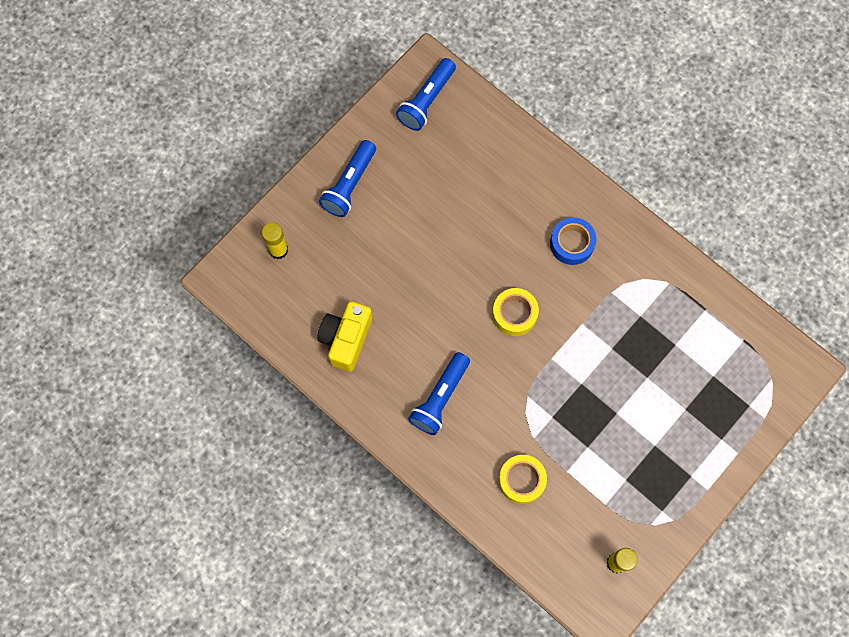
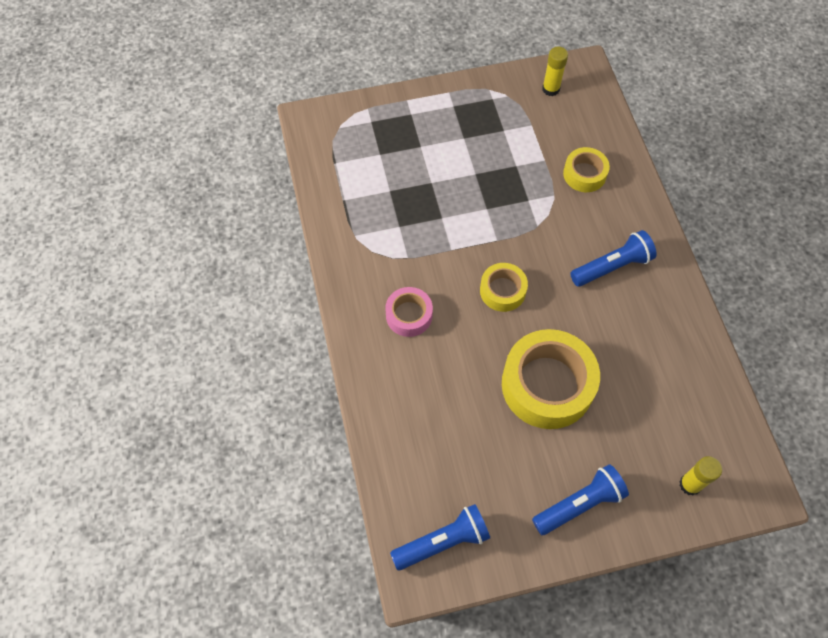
camera: 145 degrees left, 10 degrees down
yellow camera [317,301,372,372] -> none
blue tape [550,217,596,265] -> pink tape [385,287,433,337]
none -> yellow tape [502,329,600,429]

